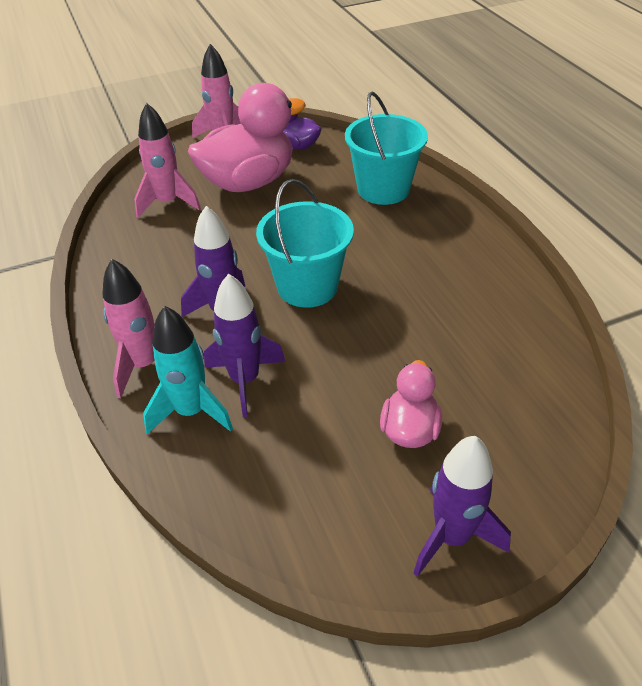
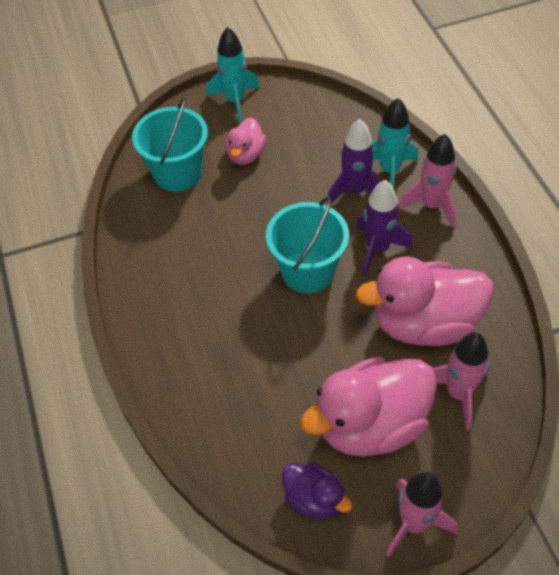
camera: 175 degrees left, 10 degrees up
turquoise bucket [345,91,428,205] -> turquoise bucket moved to [132,97,208,192]
purple rocket [413,436,511,577] -> turquoise rocket [207,27,260,123]
none -> pink duck [356,256,493,346]

